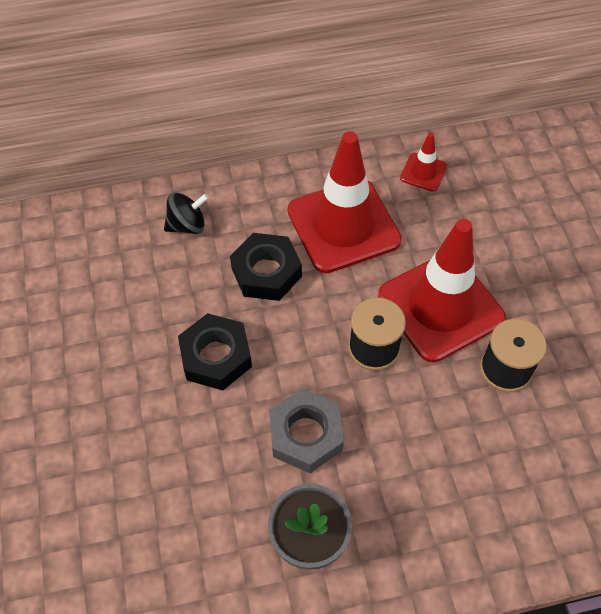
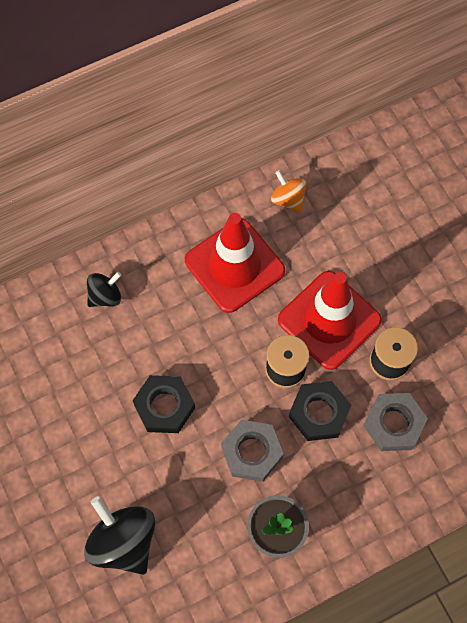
camera: 15 degrees left, 10 degrees up
black nut [230,233,302,301] -> black nut moved to [289,381,351,441]
red traffic cone [400,133,447,192] -> orange spinning top [271,170,307,213]
none -> black spinning top [84,496,155,575]
none -> grey nut [363,393,428,451]

